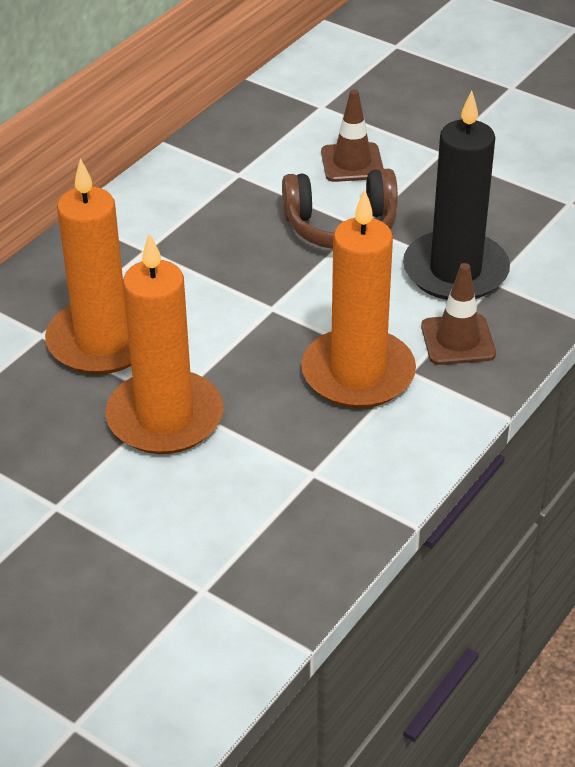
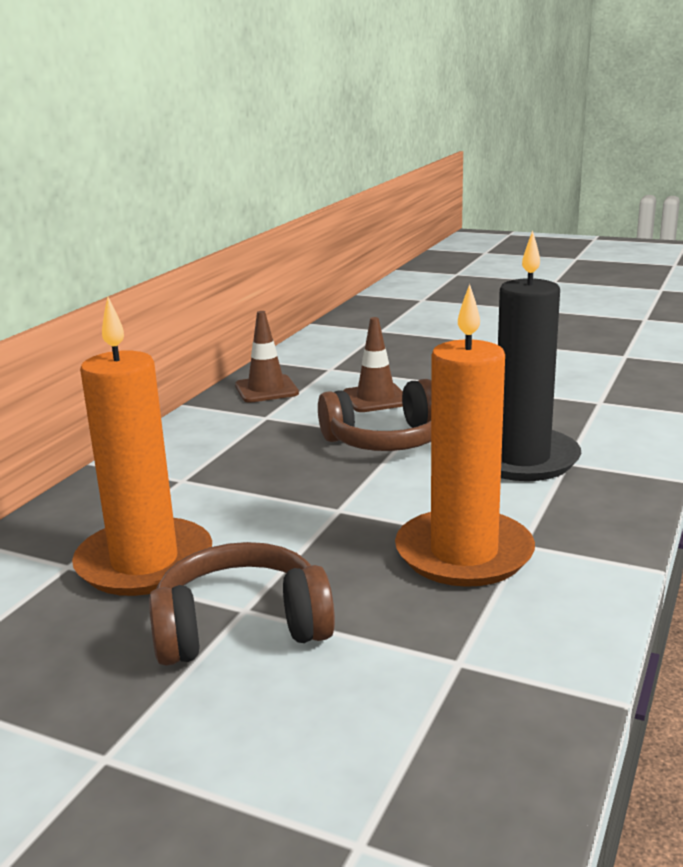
camera: 10 degrees left, 20 degrees down
orange candle [105,233,223,454] -> brown headphones [149,542,335,666]
brown traffic cone [421,263,496,365] -> brown traffic cone moved to [235,311,299,403]

